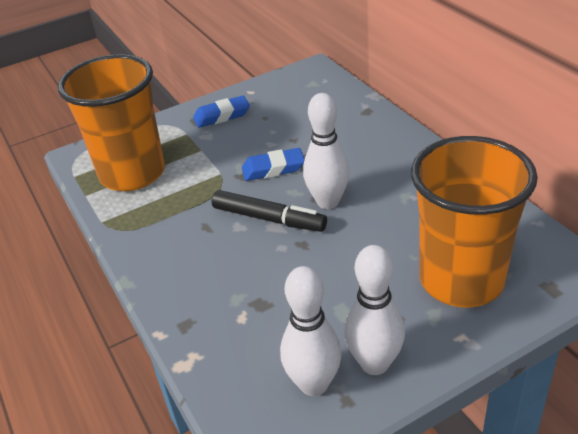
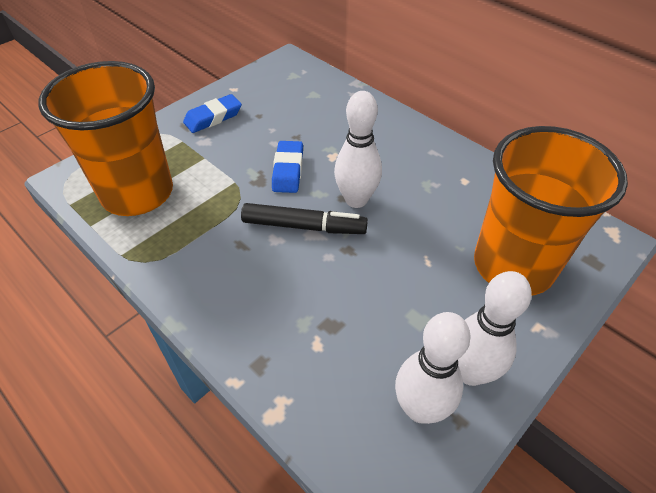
camera: 20 degrees left, 10 degrees up
blue eraser [242,148,305,181] -> blue eraser turned 60 degrees counterclockwise [272,141,303,193]

